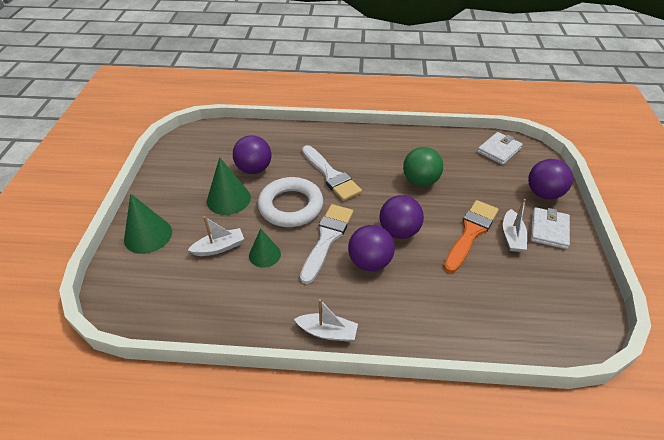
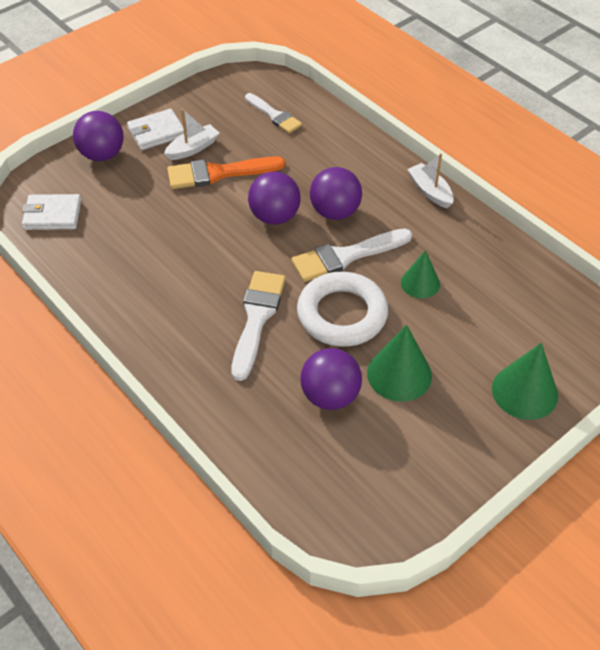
camera: 135 degrees left, 5 degrees up
white boat [188,216,244,256] -> none
green ball [403,147,443,186] -> none
none -> white brush [245,93,302,133]

